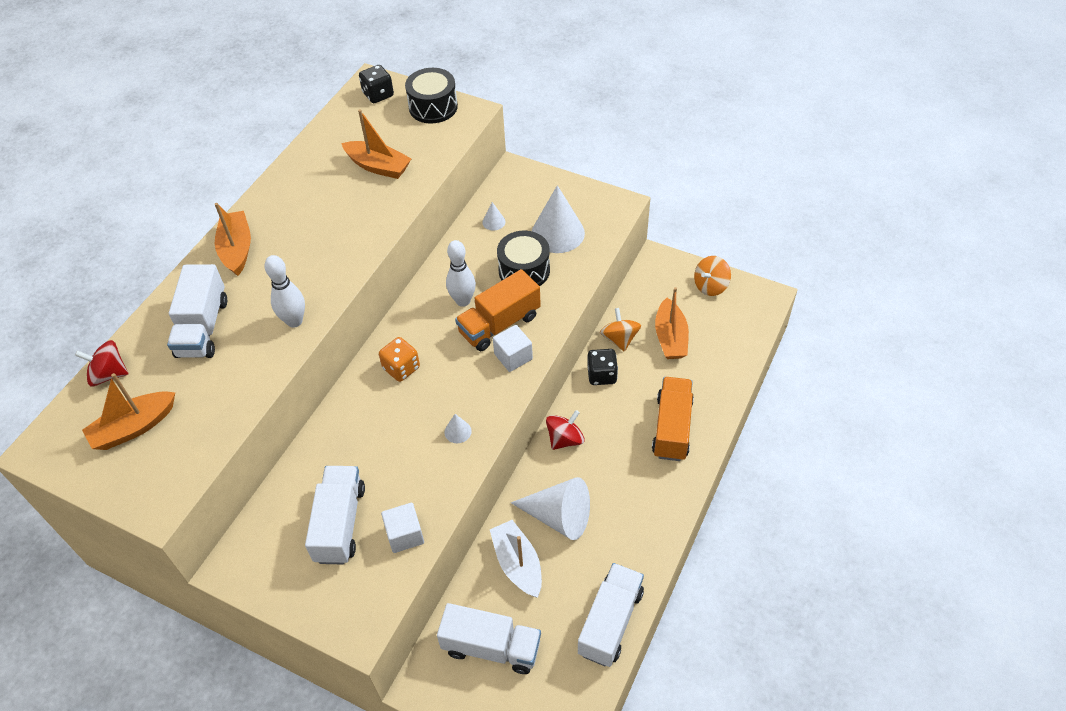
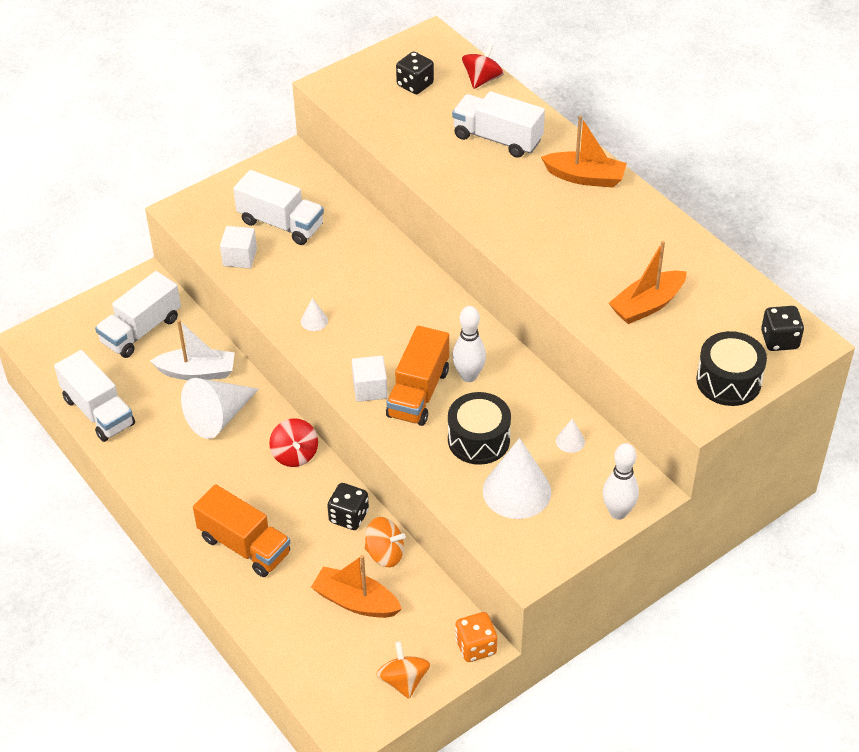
camera: 115 degrees right, 5 degrees down
orange boat [82,373,175,450] -> black dice [396,52,434,94]
white bowling pin [265,255,305,328] -> white bowling pin moved to [603,443,639,520]
orange dice [379,337,420,382] -> orange dice moved to [455,612,497,662]
orange truck [455,269,541,351] -> orange truck turned 150 degrees counterclockwise [386,326,449,426]

